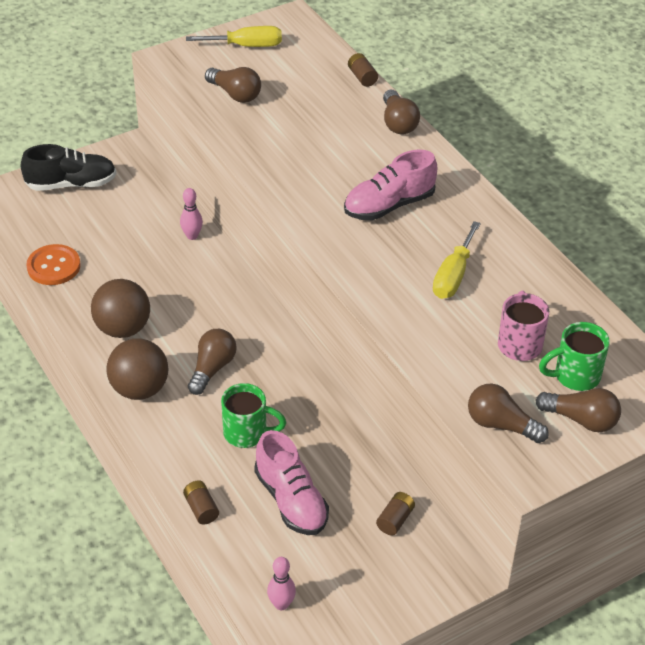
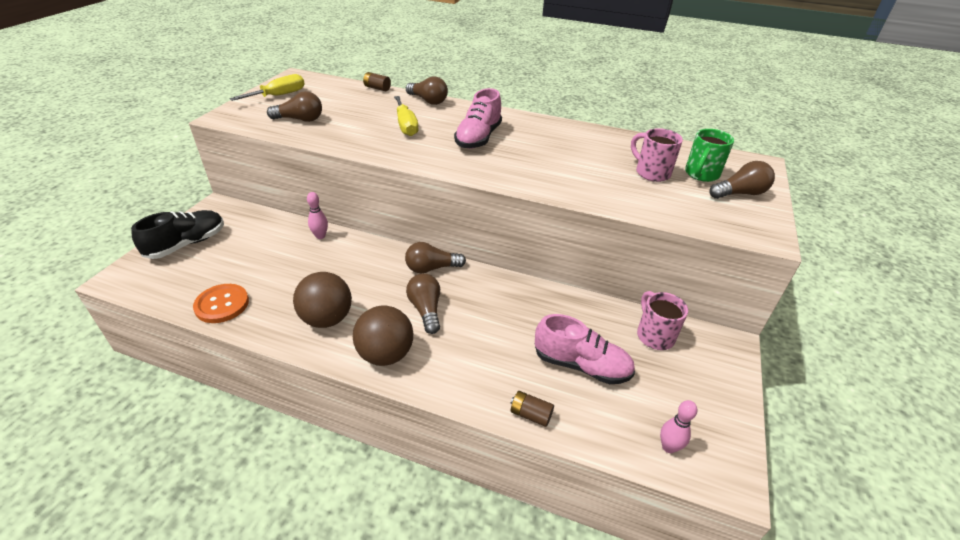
camera: 40 degrees left, 5 degrees down
green mug [221,383,286,448] -> none
brown battery [376,492,415,535] -> pink mug [637,291,688,350]
yellow screwdriver [433,221,481,299] -> yellow screwdriver moved to [394,96,419,136]
brown light bulb [468,383,549,443] -> brown light bulb moved to [405,242,466,274]

